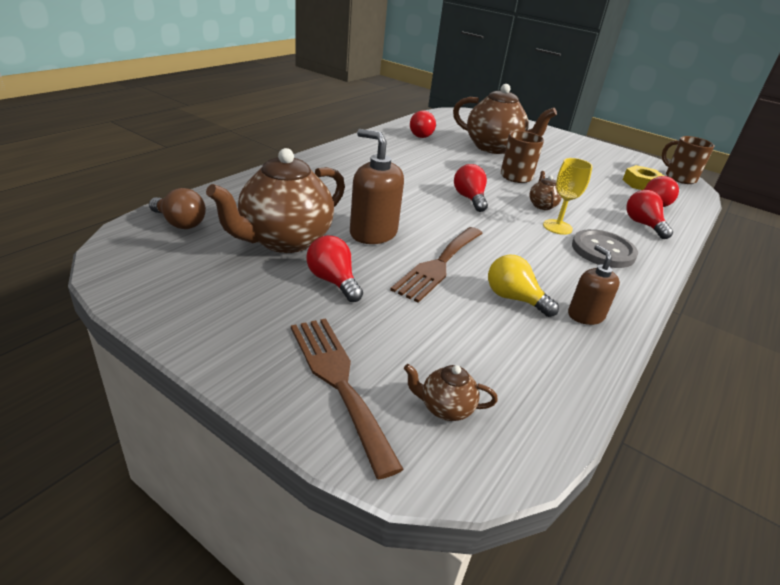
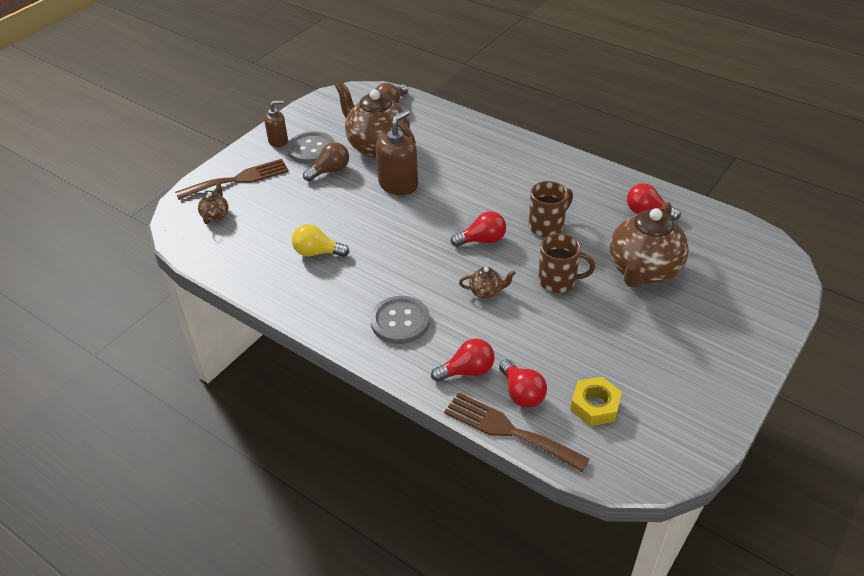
camera: 95 degrees right, 10 degrees up
red light bulb [306,235,363,302] -> brown light bulb [303,142,349,181]
brown fork [390,227,483,303] -> brown fork moved to [444,392,590,472]
yellow light bulb [488,255,559,317] -> yellow light bulb turned 120 degrees counterclockwise [292,224,349,257]
yellow goblet [543,158,593,235] -> none
brown soap dispenser [568,245,620,325] -> brown soap dispenser moved to [264,100,288,147]
brown mug [662,136,715,184] -> brown mug moved to [529,181,573,237]
none -> grey button [287,131,335,164]

